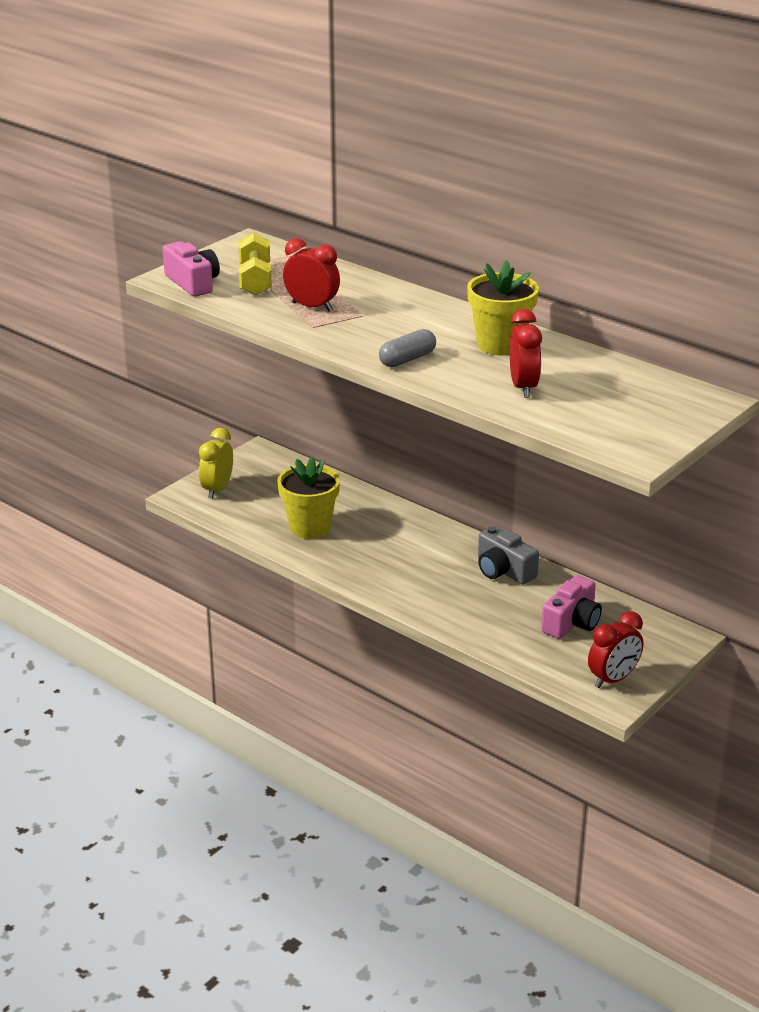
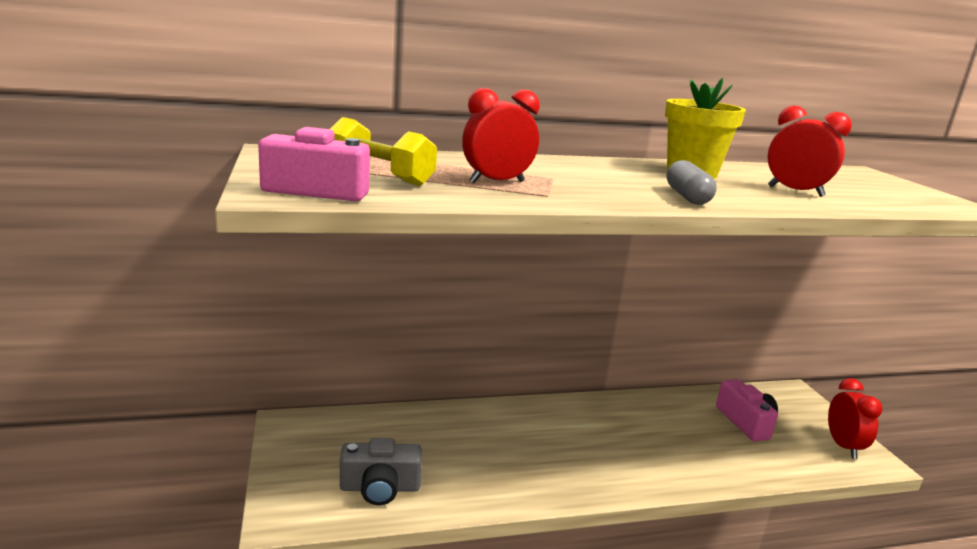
camera: 55 degrees left, 10 degrees down
yellow clock [199,428,233,499] -> none
yellow flower pot [277,457,340,539] -> none
grey camera [478,526,539,584] -> grey camera moved to [340,438,422,505]

